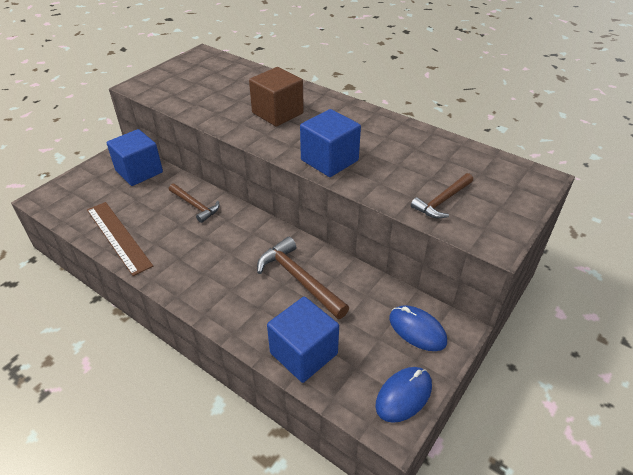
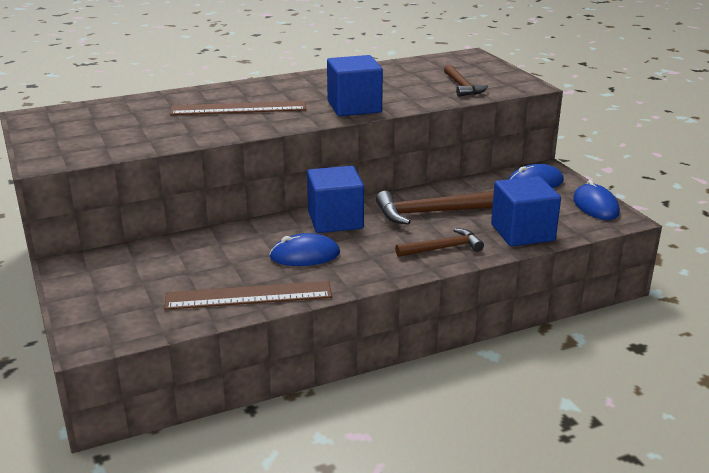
camera: 60 degrees left, 15 degrees down
blue cube [106,129,163,186] -> blue cube moved to [307,166,364,233]
brown hammer [169,184,220,223] -> brown hammer moved to [395,228,484,257]
brown cube [249,67,304,127] -> brown ruler [170,101,306,115]
none -> blue mouse [270,233,340,266]

